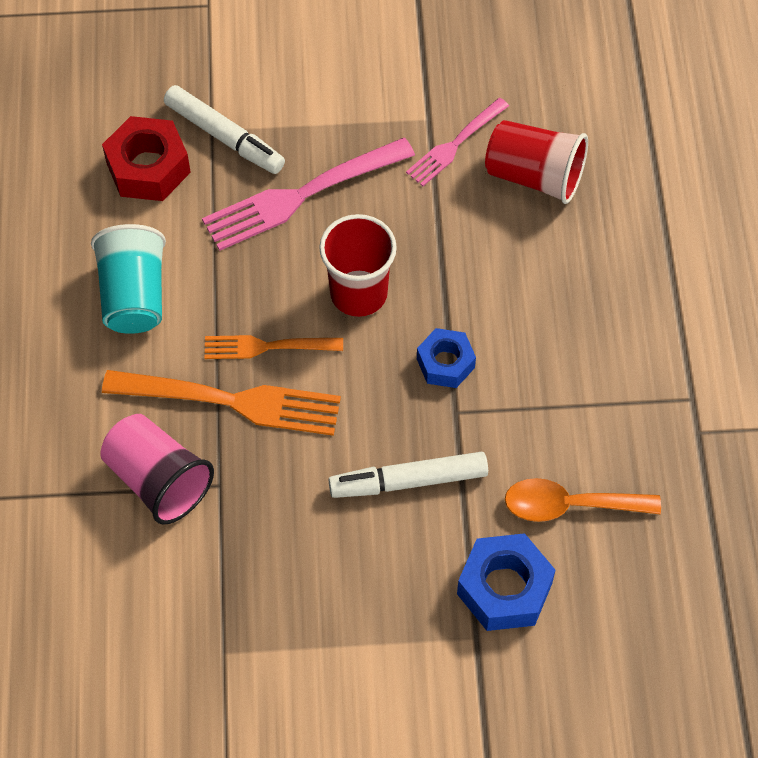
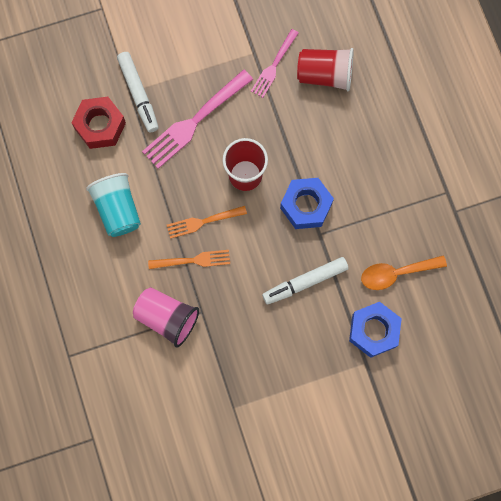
camera: 15 degrees left, 15 degrees up
orange fork [102,370,341,436] -> orange fork [148,250,230,269], size x0.59
white marker [164,85,285,174] -> white marker turned 45 degrees clockwise [117,52,159,133]
blue nut [417,328,476,388] -> blue nut [280,178,334,229], size x1.53

